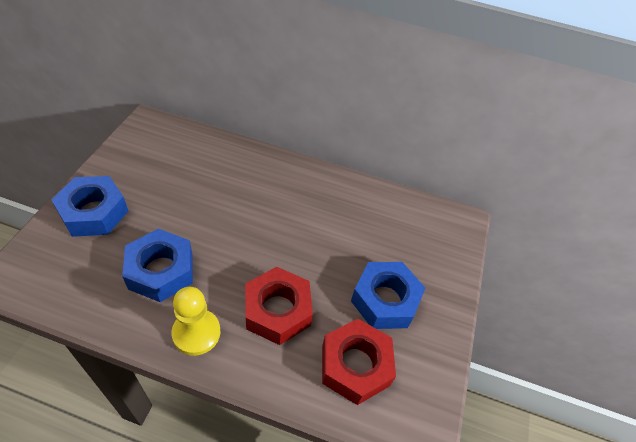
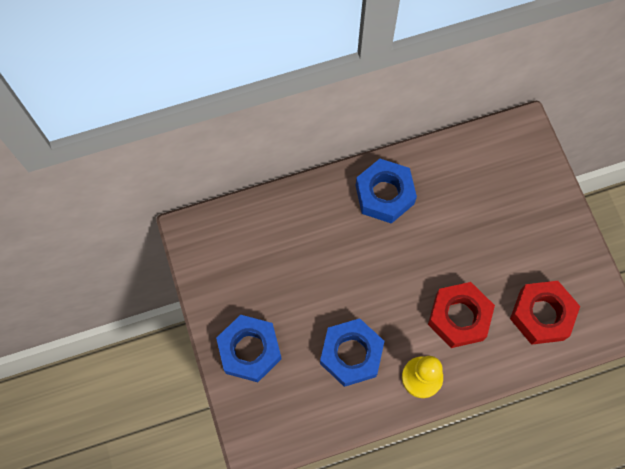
camera: 30 degrees left, 20 degrees up
blue nut [351,262,425,329] -> blue nut moved to [355,159,417,224]

